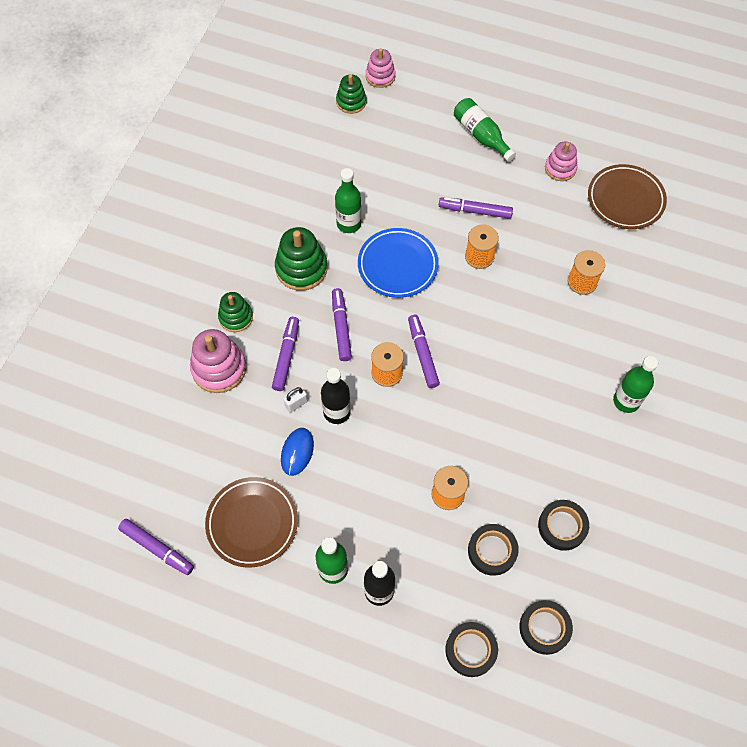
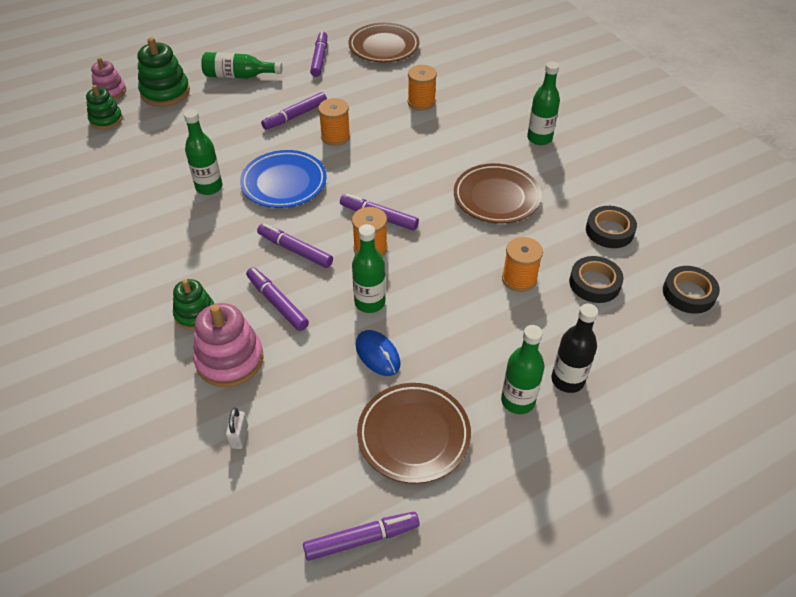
camera: 50 degrees left, 15 degrees down
green stacking toy [275,227,327,291] -> green stacking toy moved to [138,37,190,107]
white padlock [284,387,308,412] -> white padlock moved to [226,408,248,449]
black bottle [321,368,351,424] -> green bottle [352,224,386,313]
black tape [445,622,498,677] -> none
pink stacking toy [545,142,578,181] -> purple marker [310,31,327,77]
none -> brown plate [454,163,542,224]

